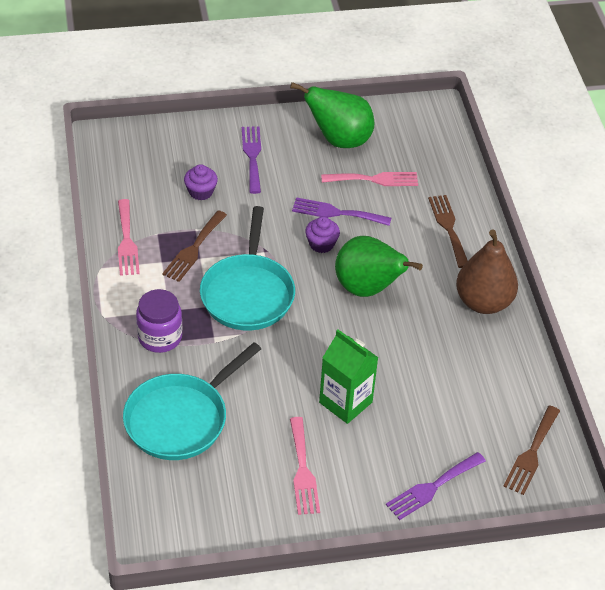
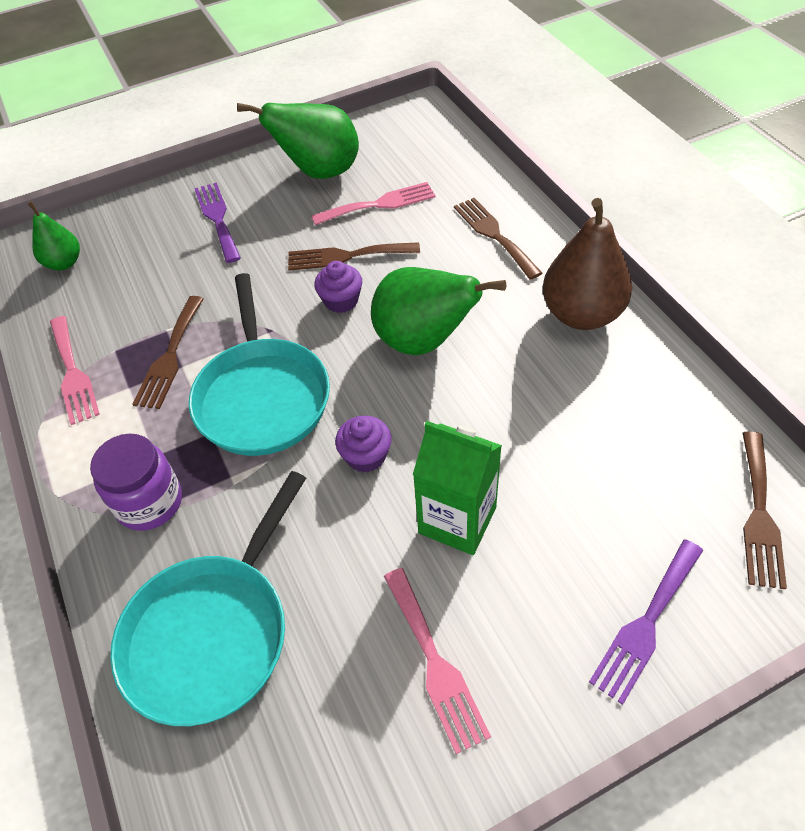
camera: 10 degrees left, 5 degrees up
purple cupcake [184,164,218,200] -> purple cupcake moved to [335,416,392,472]
purple fork [292,197,391,226] -> brown fork [288,242,420,271]
none -> green pear [27,201,80,270]

